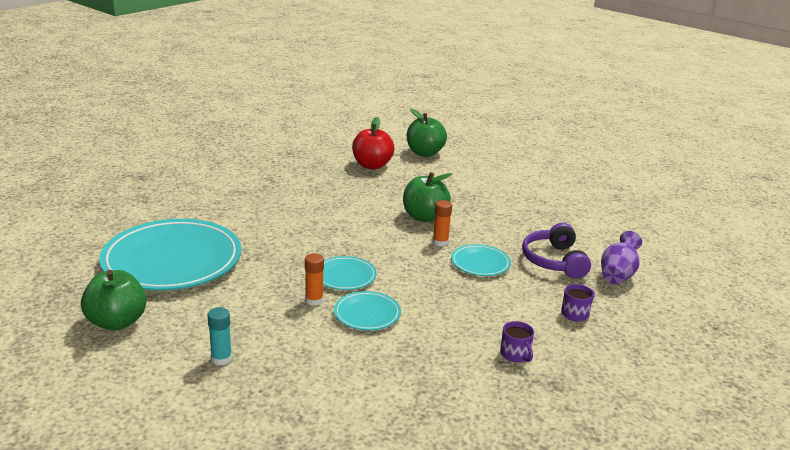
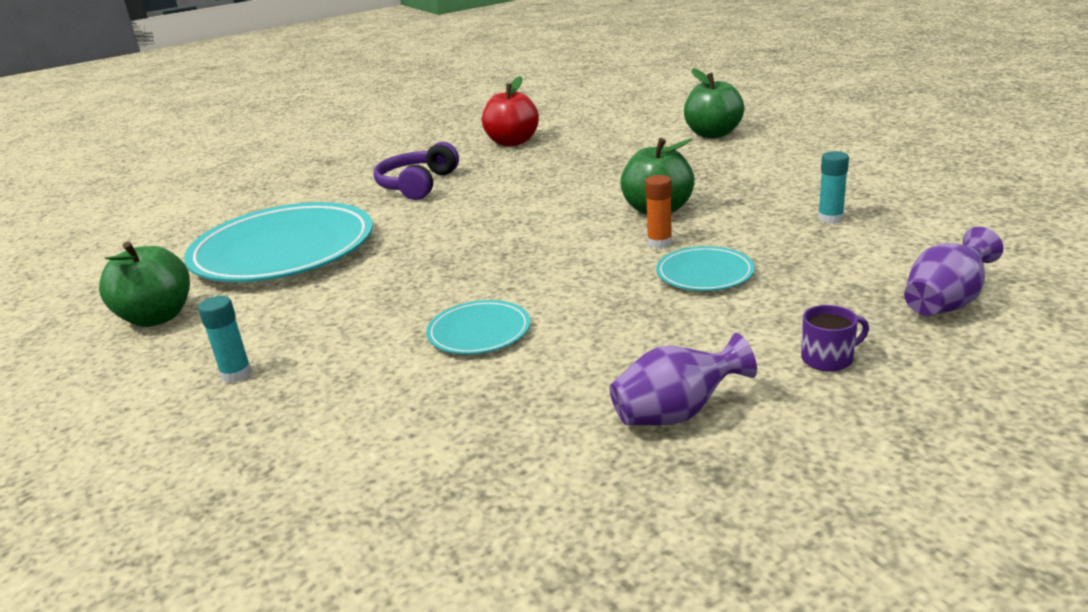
camera: 25 degrees right, 0 degrees up
orange glue stick [305,253,324,306] -> none
turquoise plate [323,256,377,290] -> none
red apple [352,117,394,169] -> red apple moved to [482,76,539,146]
purple mug [500,321,534,362] -> purple vase [609,333,757,425]
purple headphones [522,223,591,279] -> purple headphones moved to [374,142,459,200]
none -> turquoise glue stick [818,151,849,224]

